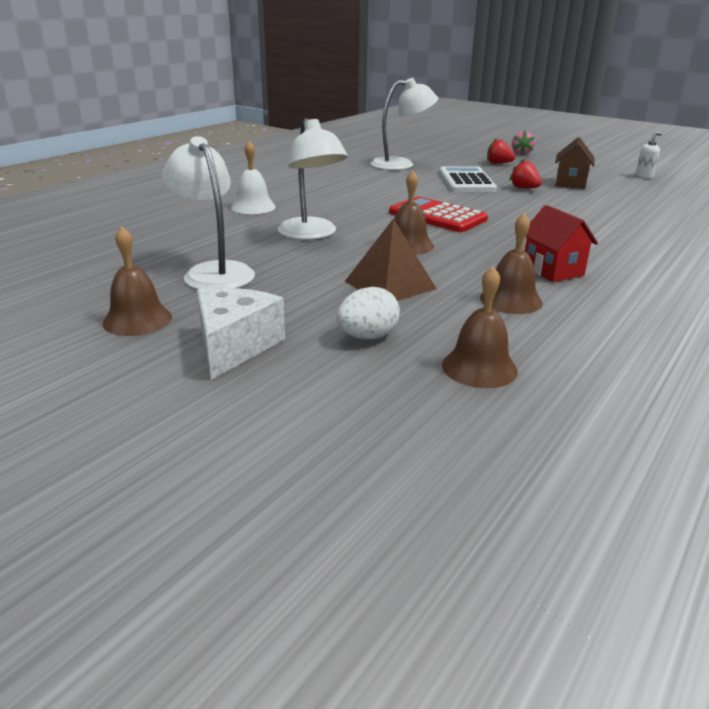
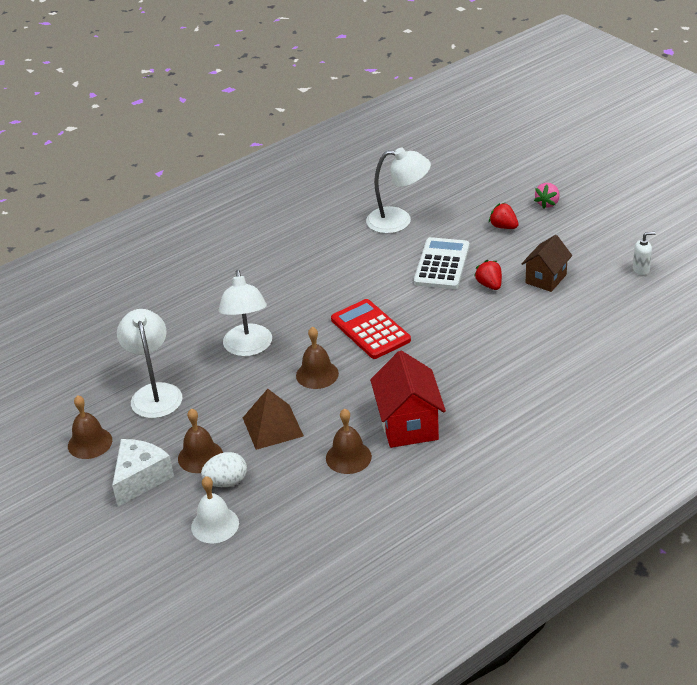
camera: 20 degrees right, 10 degrees up
white bell [231,141,276,214] -> white bell moved to [191,476,239,543]
brown bell [442,266,518,388] -> brown bell moved to [178,408,223,473]
red house [525,205,598,282] -> red house [370,351,446,448], size x1.50

